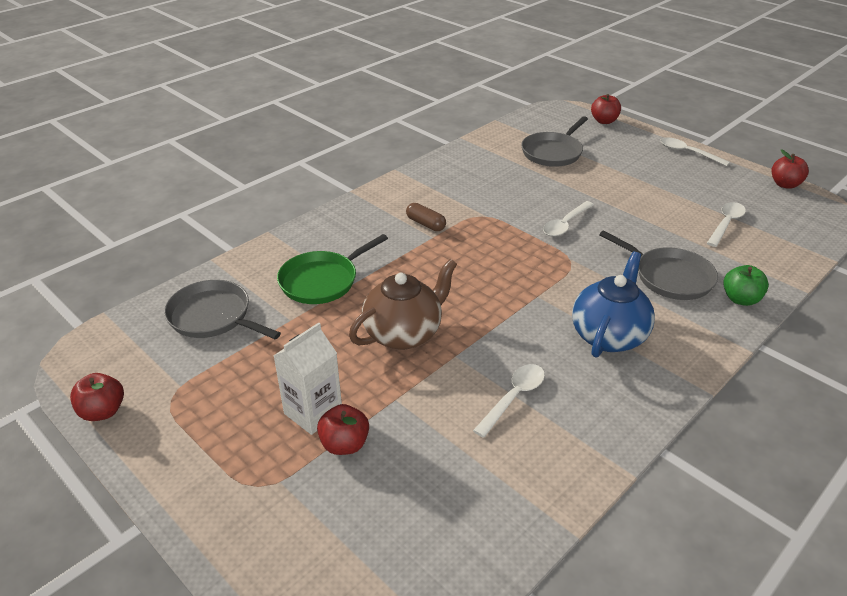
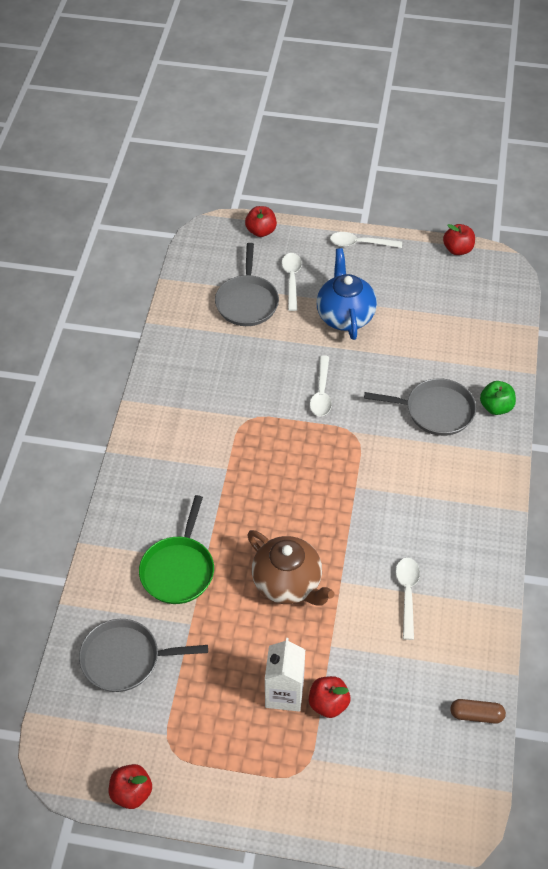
camera: 35 degrees left, 15 degrees up
brown teapot [349,259,457,350] -> brown teapot turned 120 degrees clockwise [247,530,335,606]
brown capsule [406,203,446,231] -> brown capsule moved to [450,699,506,724]
blue teapot [572,252,655,358] -> blue teapot moved to [316,248,377,340]
white spoon [707,202,746,247] -> white spoon moved to [282,253,302,311]

